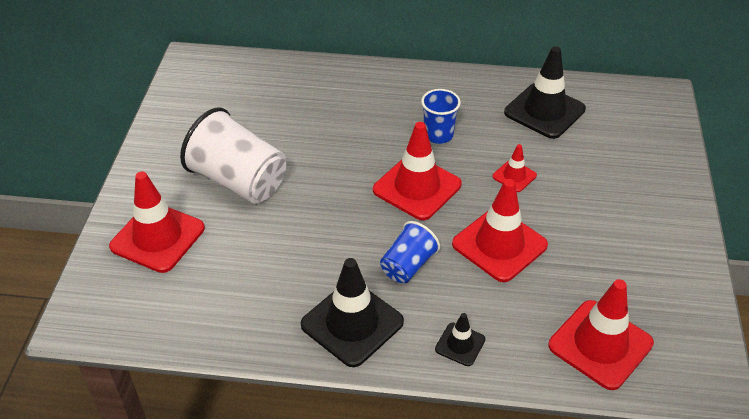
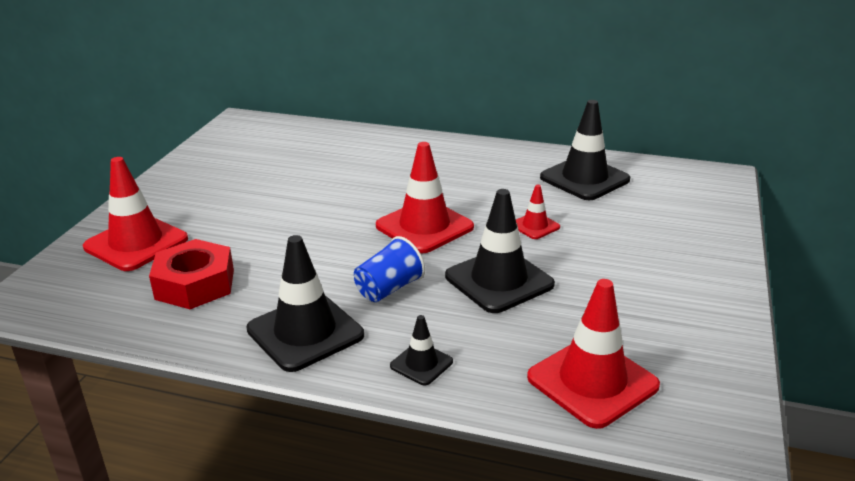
camera: 10 degrees right, 15 degrees down
white cup [180,107,286,204] -> none
blue cup [421,89,461,144] -> none
red traffic cone [452,179,548,282] -> black traffic cone [445,189,555,313]
none -> red nut [149,239,234,309]

